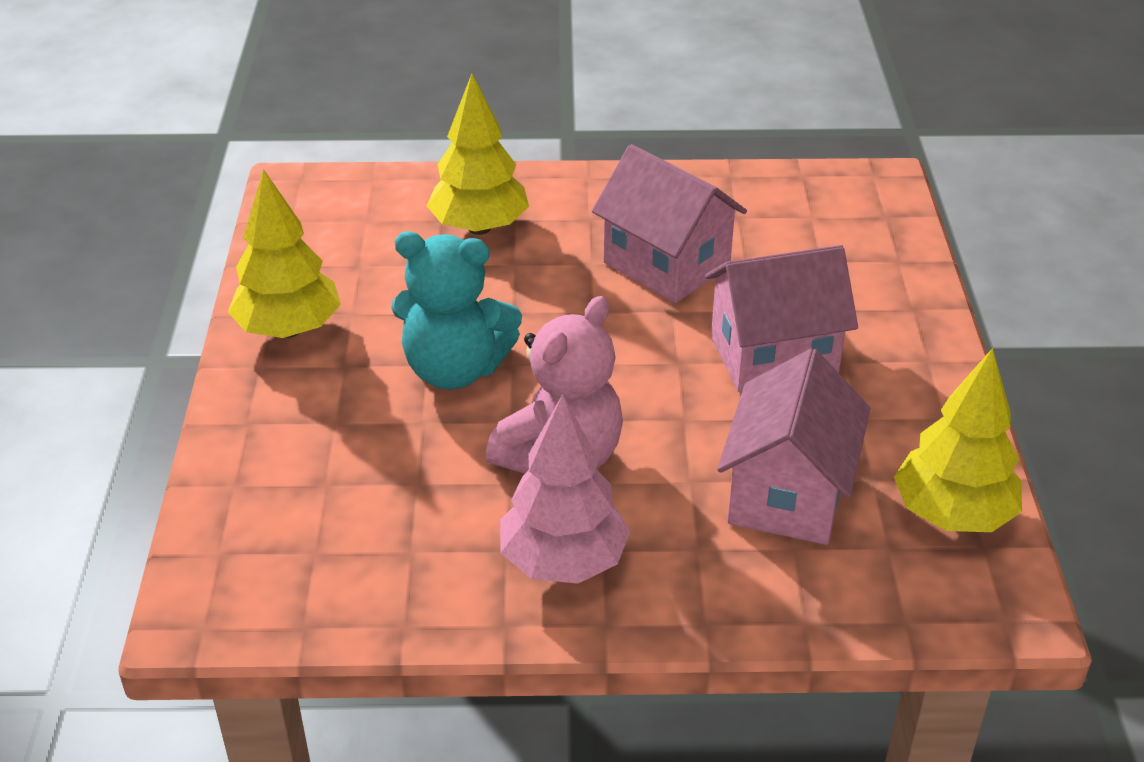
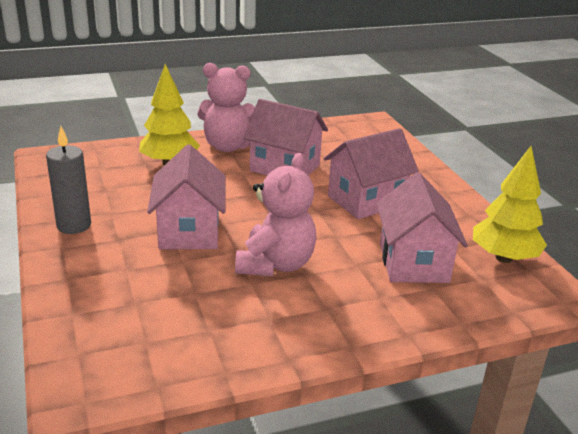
camera: 20 degrees left, 10 degrees down
yellow tree [228,169,341,338] -> grey candle [46,126,91,234]
turquoise teddy bear [391,231,522,390] -> pink house [147,144,225,249]
pink tree [500,394,630,584] -> none
none -> pink teddy bear [197,63,255,152]

